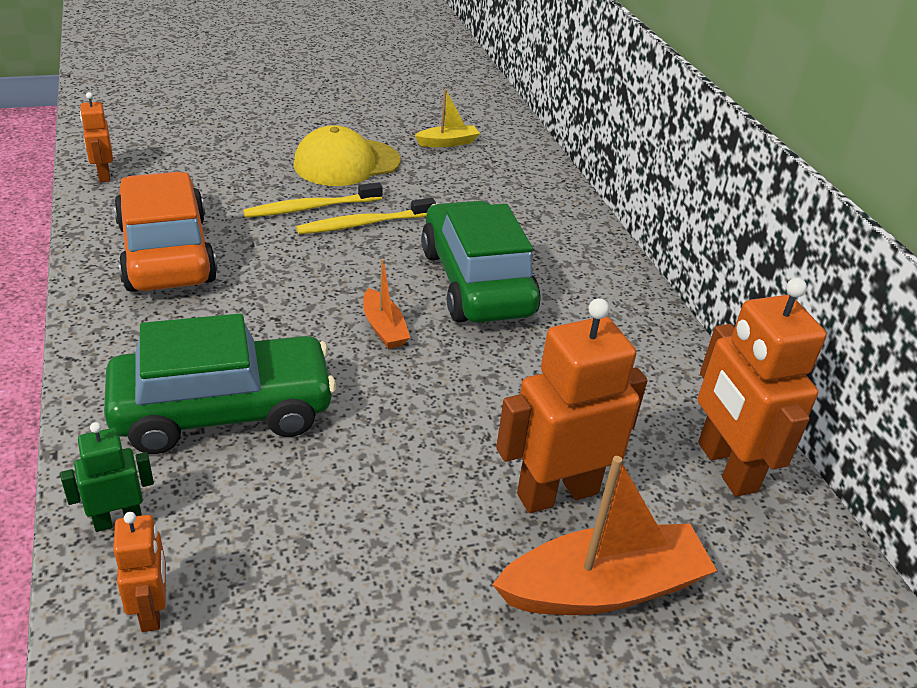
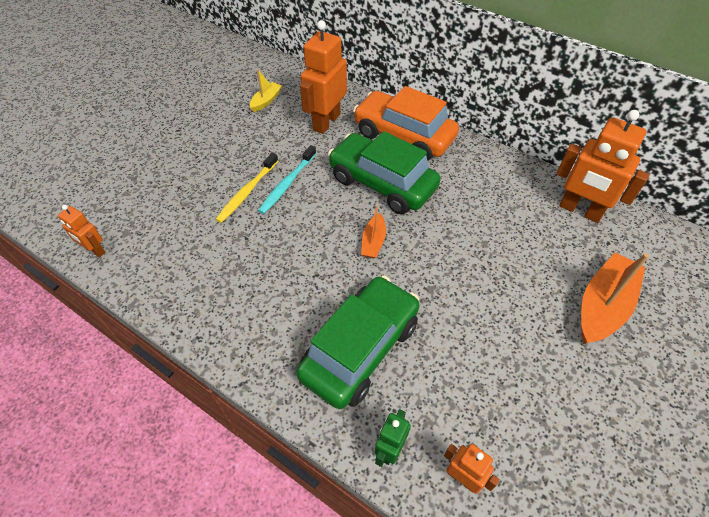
camera: 35 degrees left, 15 degrees up
orange car [114,172,217,292] -> orange car moved to [353,86,459,160]
yellow cap [294,125,400,186] -> none
yellow toothbrush [296,198,436,234] -> turquoise toothbrush [258,145,316,214]
orange boat [363,259,410,349] -> orange boat turned 75 degrees clockwise [361,204,386,258]
orange robot [496,298,648,513] -> orange robot moved to [300,20,347,134]

